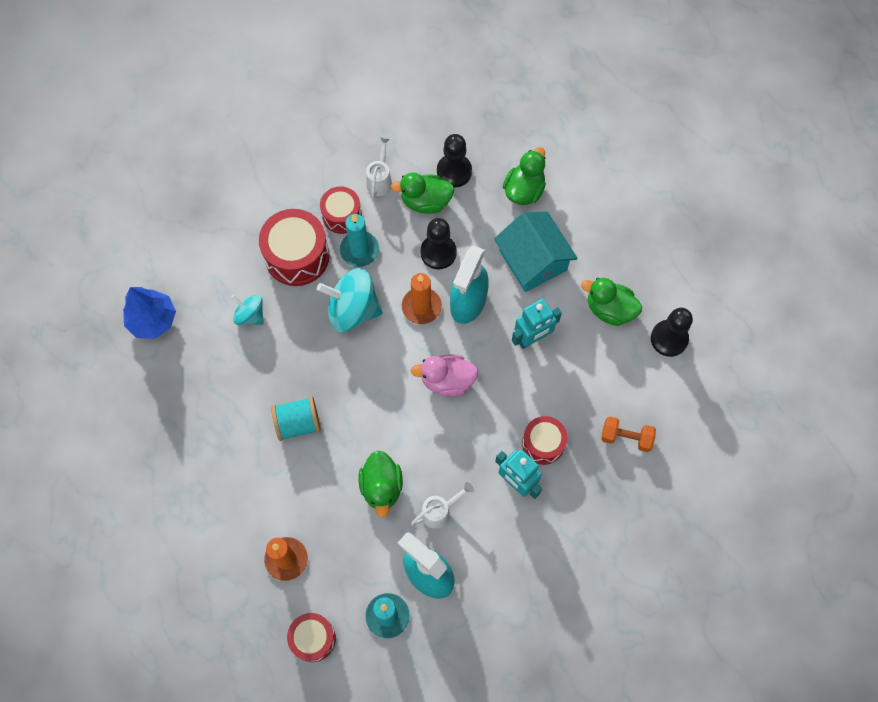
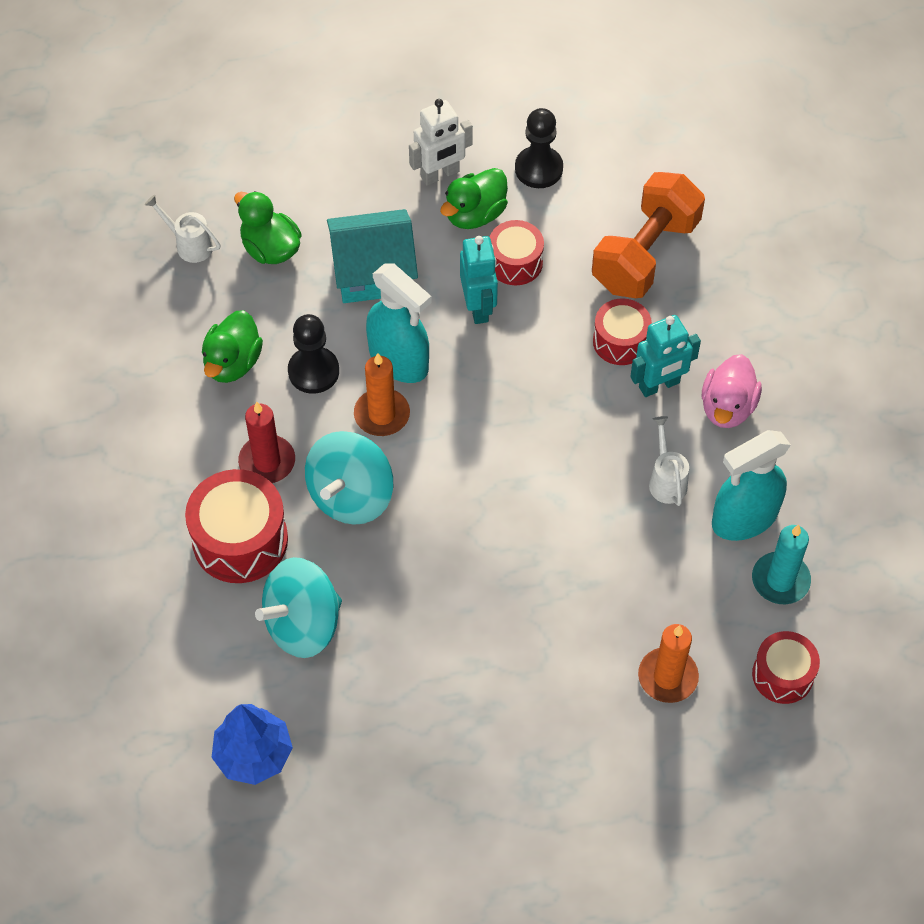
camera: 70 degrees left, 10 degrees down
turquoise spinning top [231,294,264,325] -> turquoise spinning top [255,557,342,658], size x1.78
turquoise spool [271,396,321,441] -> none
red drum [320,186,362,234] -> red drum moved to [490,220,544,285]
turquoise candle [340,214,379,267] -> red candle [238,402,295,483]
green duck [359,451,403,517] -> none
white watering can [366,136,392,198] -> white watering can moved to [144,195,221,263]
pink duck [411,354,478,397] -> pink duck moved to [702,354,762,428]
black pawn [437,134,472,188] -> none
orange dumbbell [601,416,656,452] -> orange dumbbell [592,172,705,298], size x1.97
none -> white robot [409,99,473,186]

